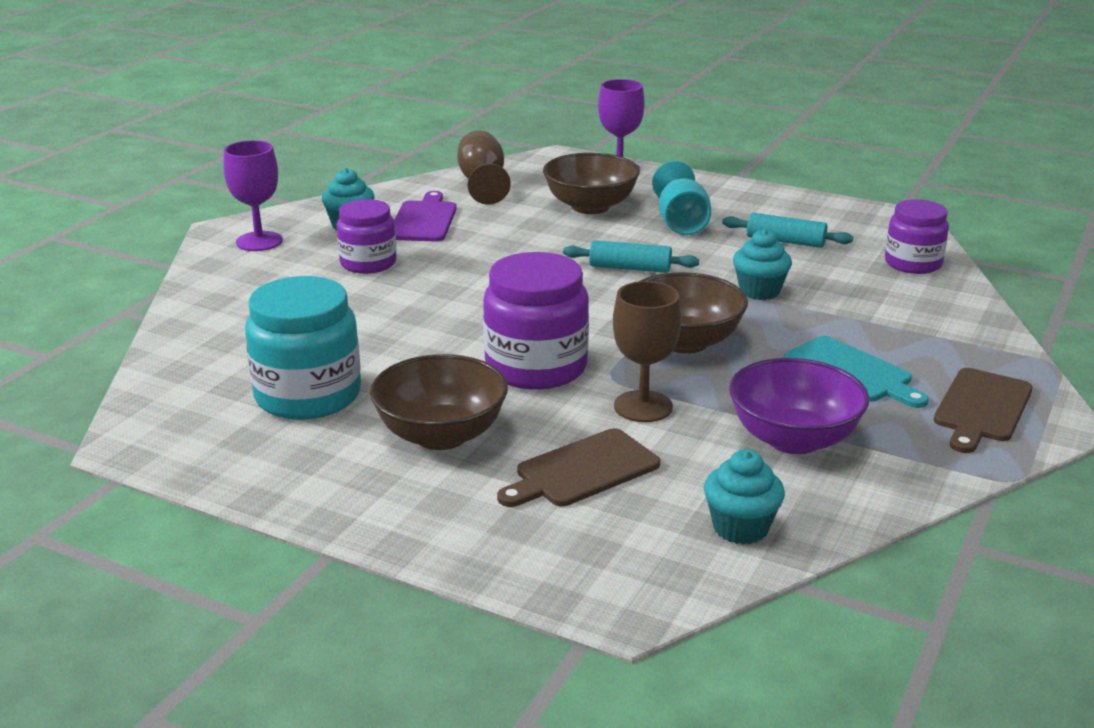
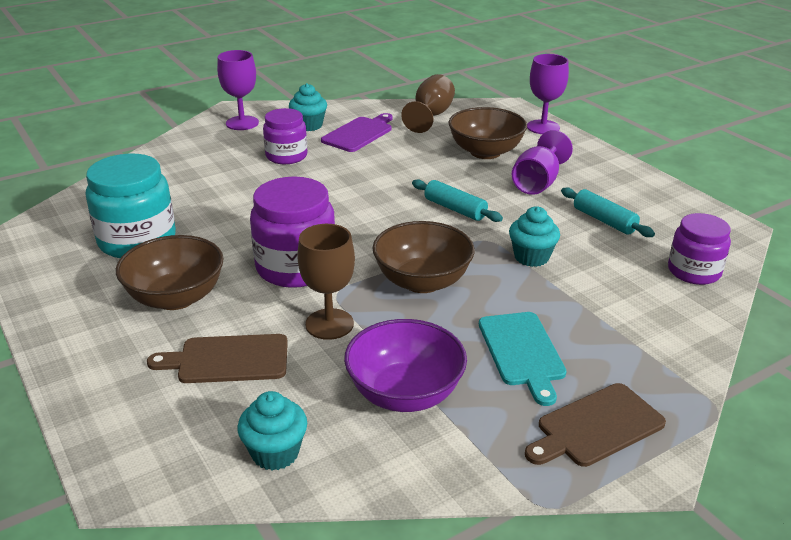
camera: 30 degrees right, 5 degrees up
turquoise goblet [652,161,711,235] -> purple goblet [512,130,573,195]

